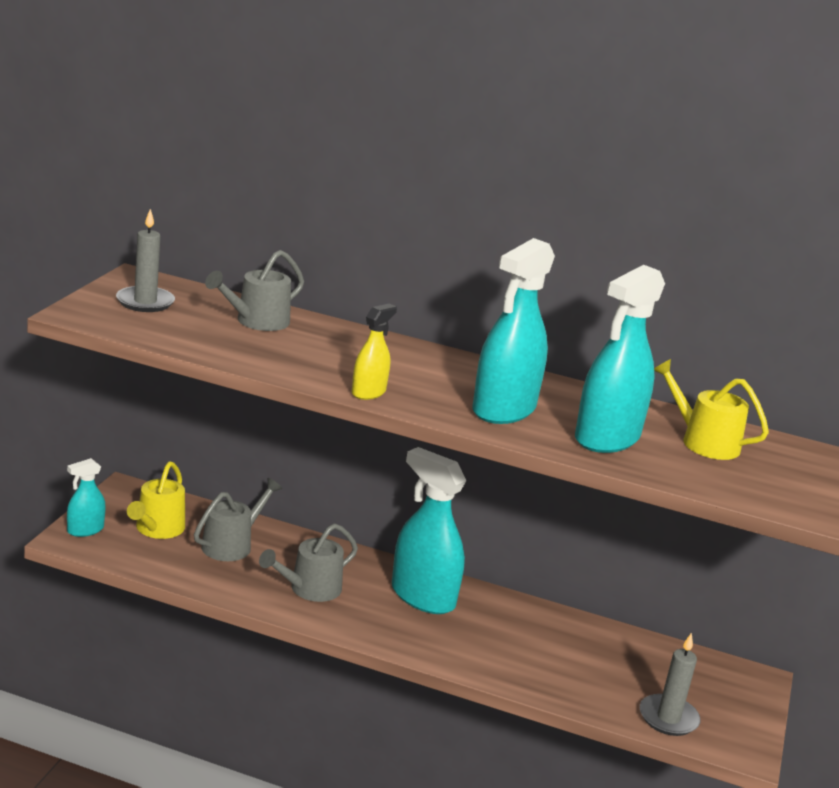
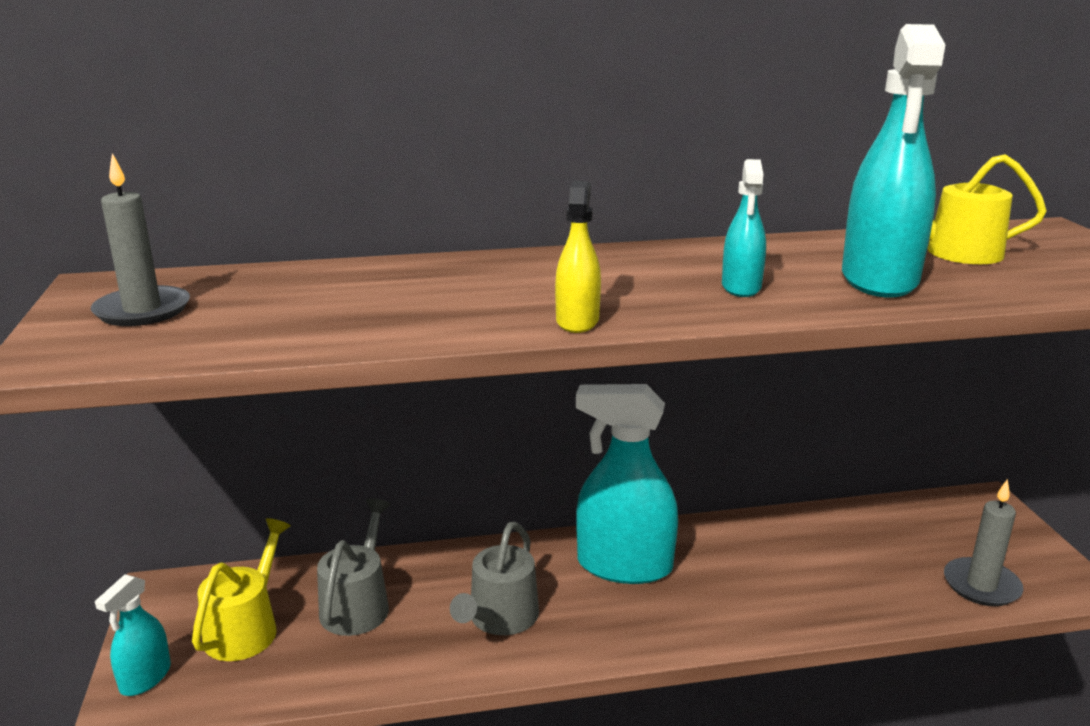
camera: 25 degrees left, 0 degrees up
yellow watering can [127,461,185,539] -> yellow watering can turned 150 degrees counterclockwise [192,518,291,661]
grey watering can [205,250,304,331] -> none
turquoise spray bottle [472,238,555,424] -> turquoise spray bottle [722,159,766,297], size x0.52

